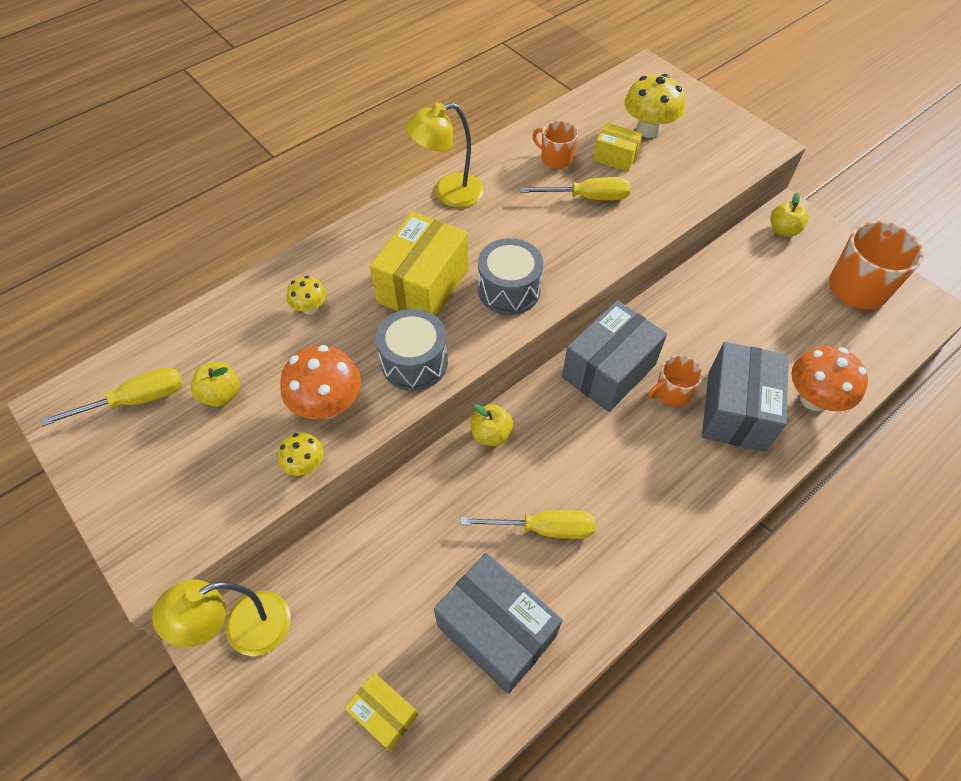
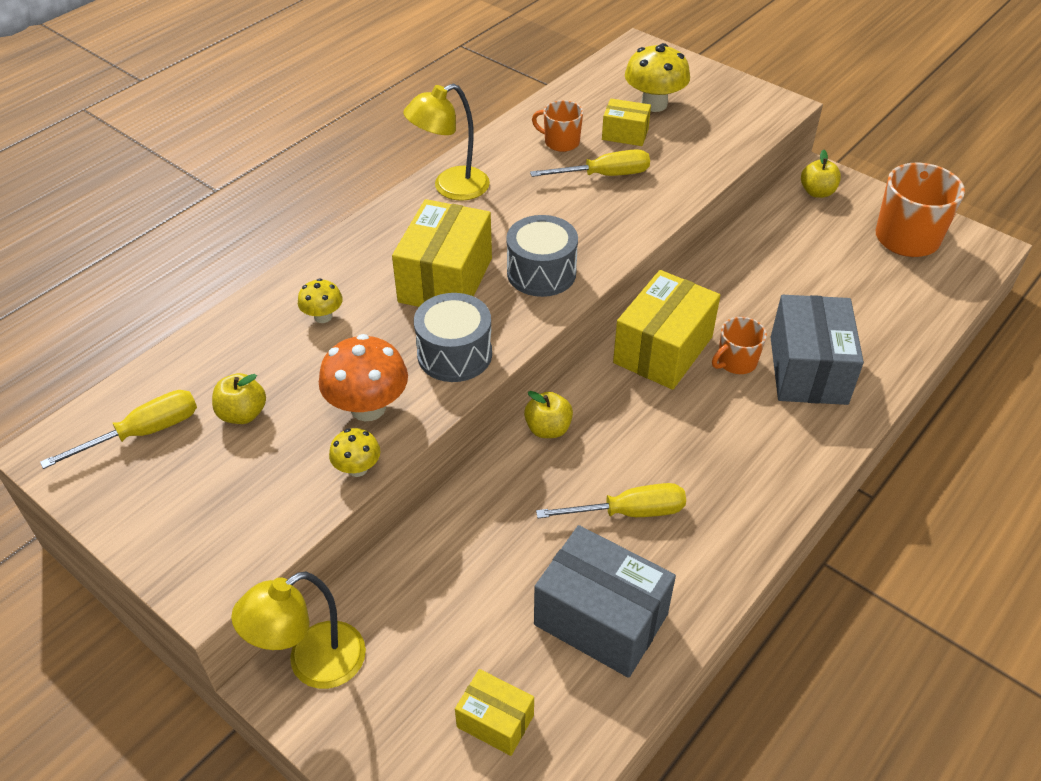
camera: 10 degrees left, 10 degrees down
grey box [562,300,667,412] -> yellow box [613,270,720,390]
orange mushroom [791,346,868,411] -> none

